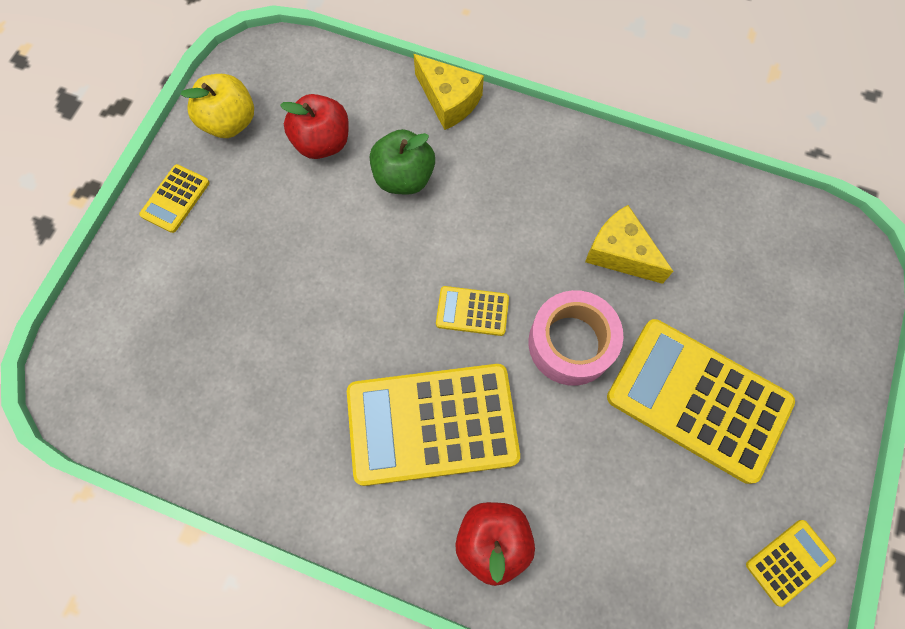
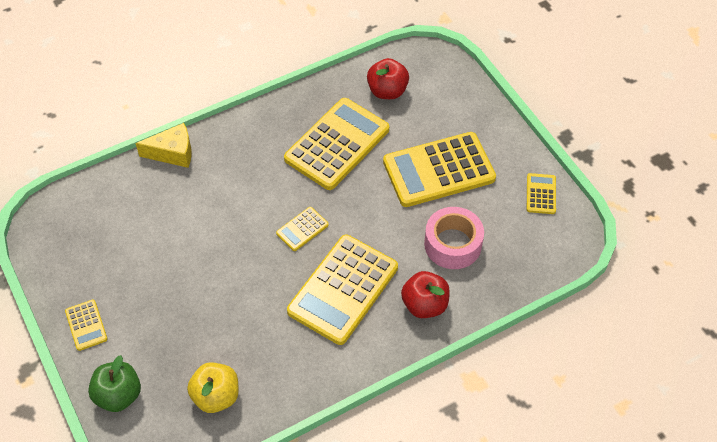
camera: 50 degrees left, 15 degrees down
yellow apple [181,74,254,138] -> yellow apple moved to [187,362,239,413]
red apple [280,94,349,159] -> red apple moved to [367,58,409,99]
green apple [370,129,435,195] -> green apple moved to [88,355,141,412]
pink tape [529,290,623,386] -> pink tape moved to [424,207,484,269]
yellow cheese [585,205,673,284] -> yellow calculator [284,98,389,190]

